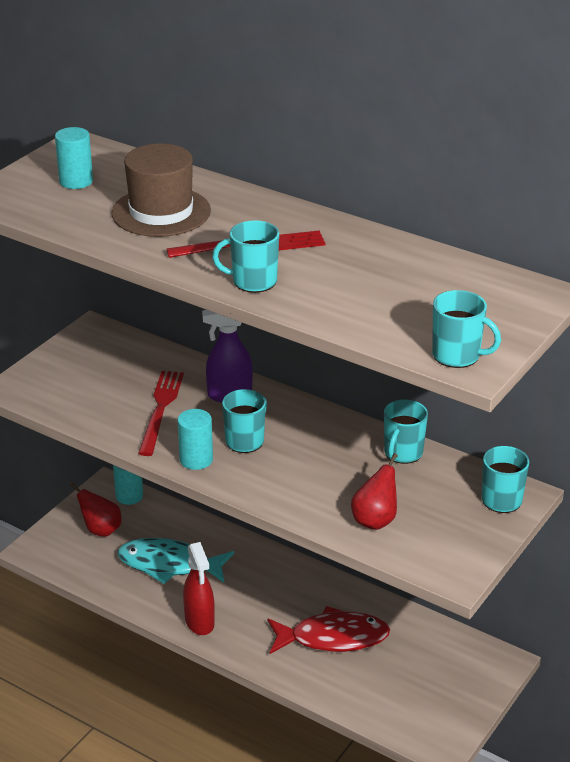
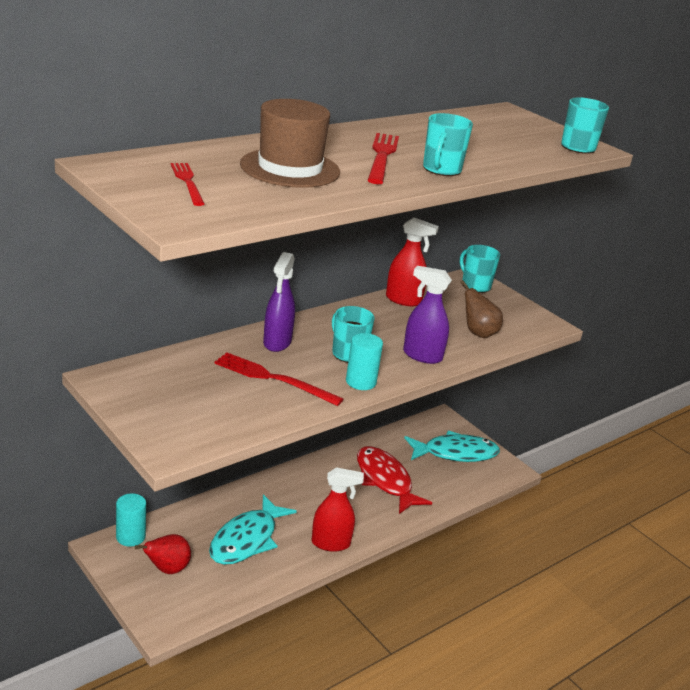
camera: 75 degrees left, 5 degrees down
turquoise cylinder [55,127,93,189] -> red fork [171,163,204,206]
red fish [267,606,390,654] -> red fish turned 45 degrees counterclockwise [357,446,432,514]
red pear [351,453,398,530] -> brown pear [460,280,503,338]
turquoise mug [384,399,428,464] -> red spray bottle [386,217,439,306]
none -> purple spray bottle [403,266,452,364]
none -> turquoise fish [404,431,500,462]

